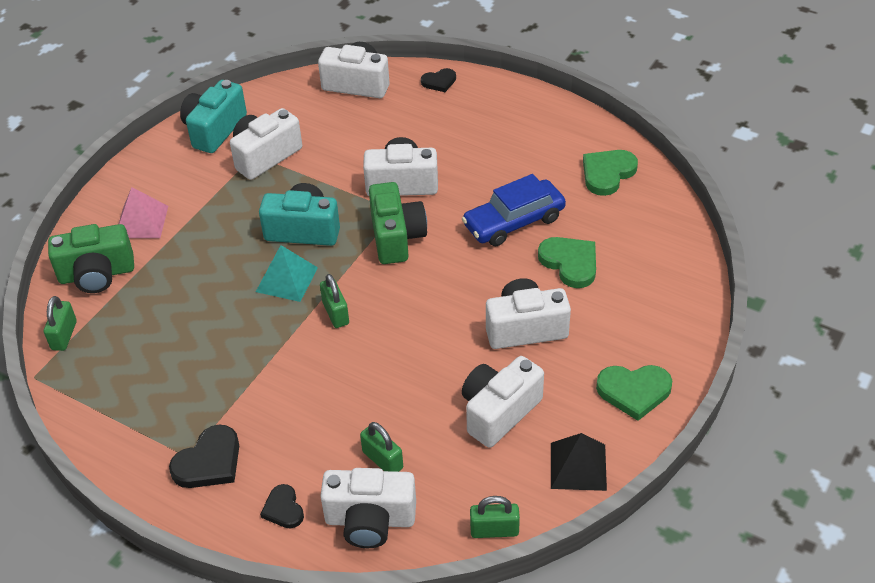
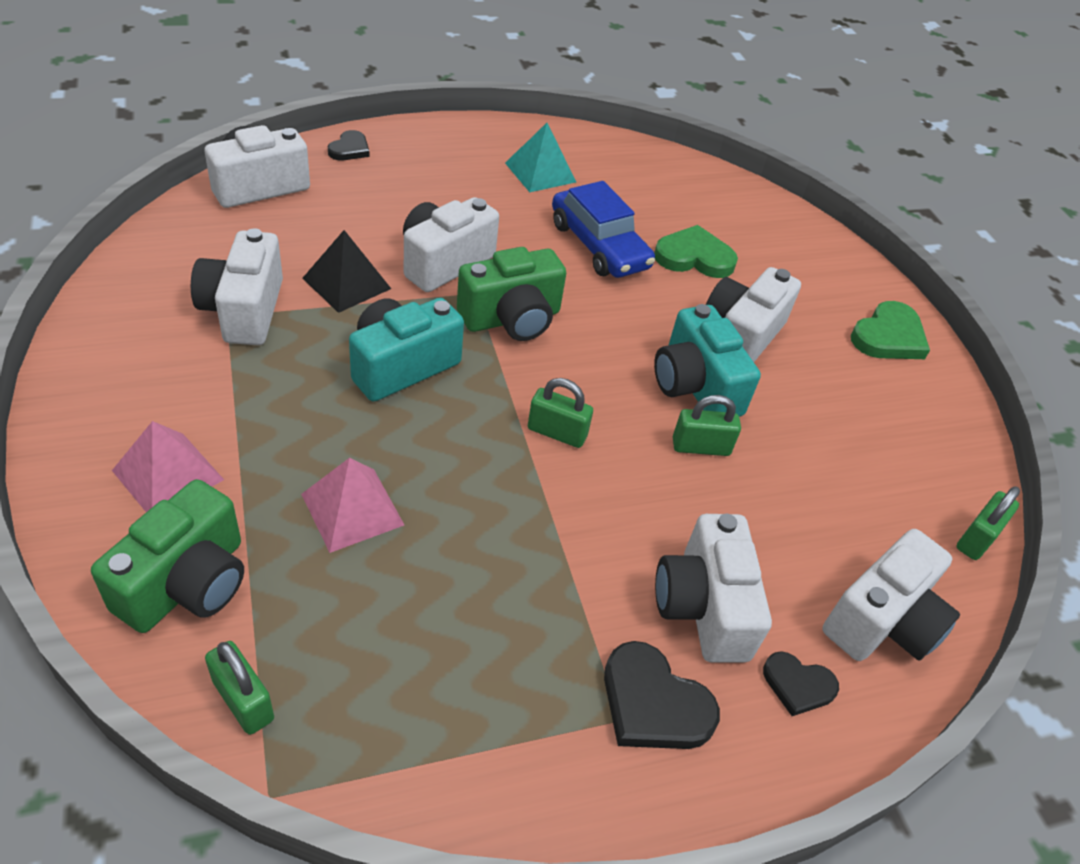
camera: 55 degrees left, 0 degrees up
black heart [169,425,239,488] -> black heart turned 135 degrees clockwise [604,641,720,749]
turquoise camera [180,80,247,153] -> turquoise camera moved to [654,304,761,417]
turquoise pyramid [256,245,318,302] -> turquoise pyramid moved to [505,123,576,192]
green padlock [360,422,403,472] -> green padlock moved to [673,395,741,456]
green camera [369,182,427,264] -> green camera turned 120 degrees clockwise [457,247,566,341]
blue car [462,174,566,246] -> blue car turned 45 degrees counterclockwise [552,181,655,278]
white camera [462,356,544,448] -> white camera moved to [655,514,772,663]
black pyramid [551,433,607,491] -> black pyramid moved to [302,230,391,313]
green heart [583,150,638,196] -> none
none -> pink pyramid [301,458,404,553]

